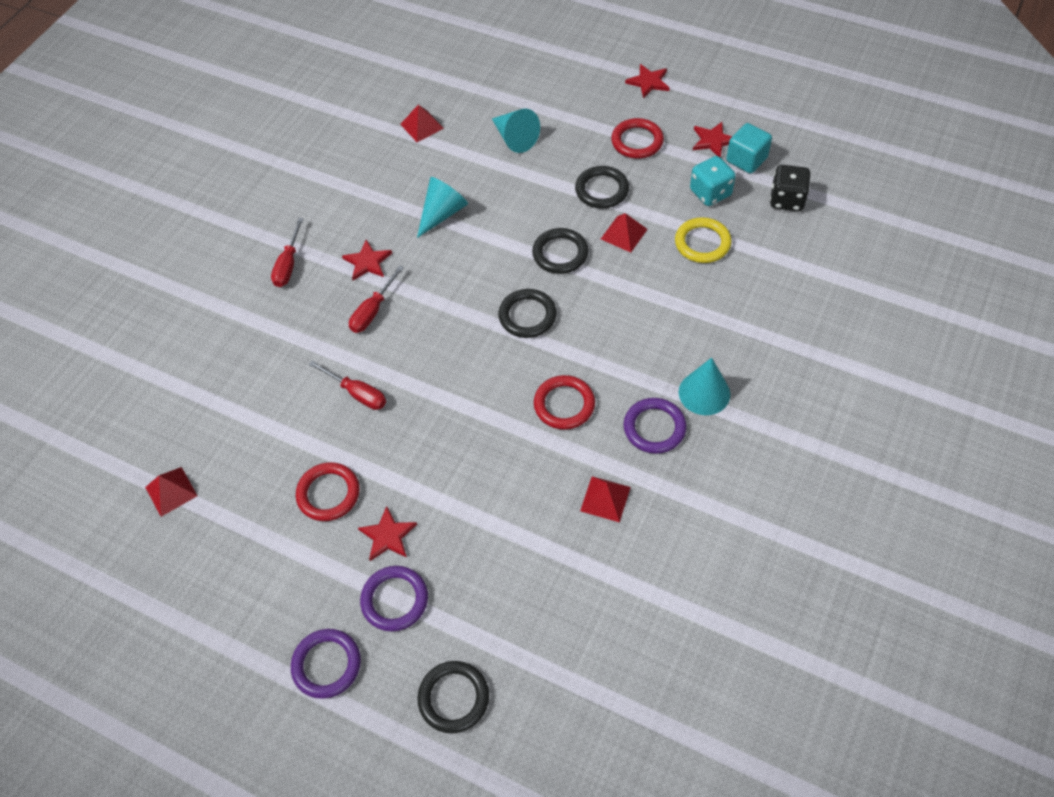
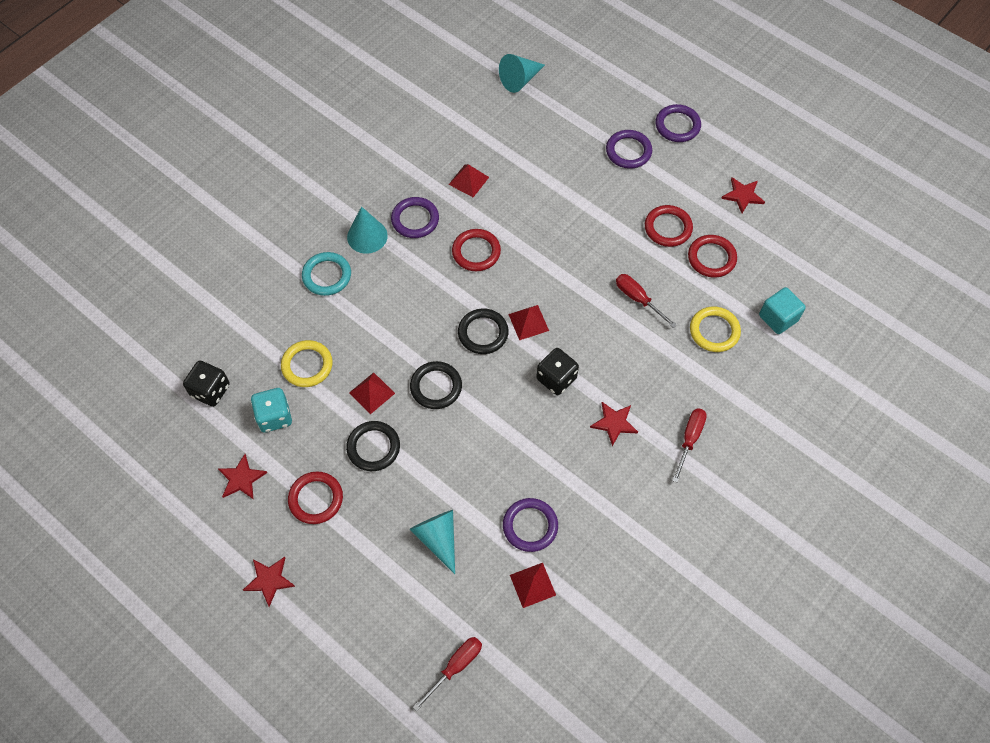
camera: 170 degrees left, 5 degrees up
red pyramid [145,467,197,517] -> red pyramid moved to [508,305,549,340]
red screwdriver [349,265,404,333] -> red screwdriver moved to [413,637,482,711]
red star [358,506,417,561] -> red star moved to [721,178,765,213]
turquoise cone [417,177,468,238] -> turquoise cone moved to [499,54,545,93]
black ring [417,661,489,733] -> none
turquoise cube [726,123,772,174] -> turquoise cube moved to [759,287,806,334]
none -> turquoise ring [302,252,351,296]
none -> purple ring [503,498,558,552]
none -> black dice [536,348,579,395]
none -> red ring [688,235,737,278]
none -> yellow ring [690,307,741,352]

